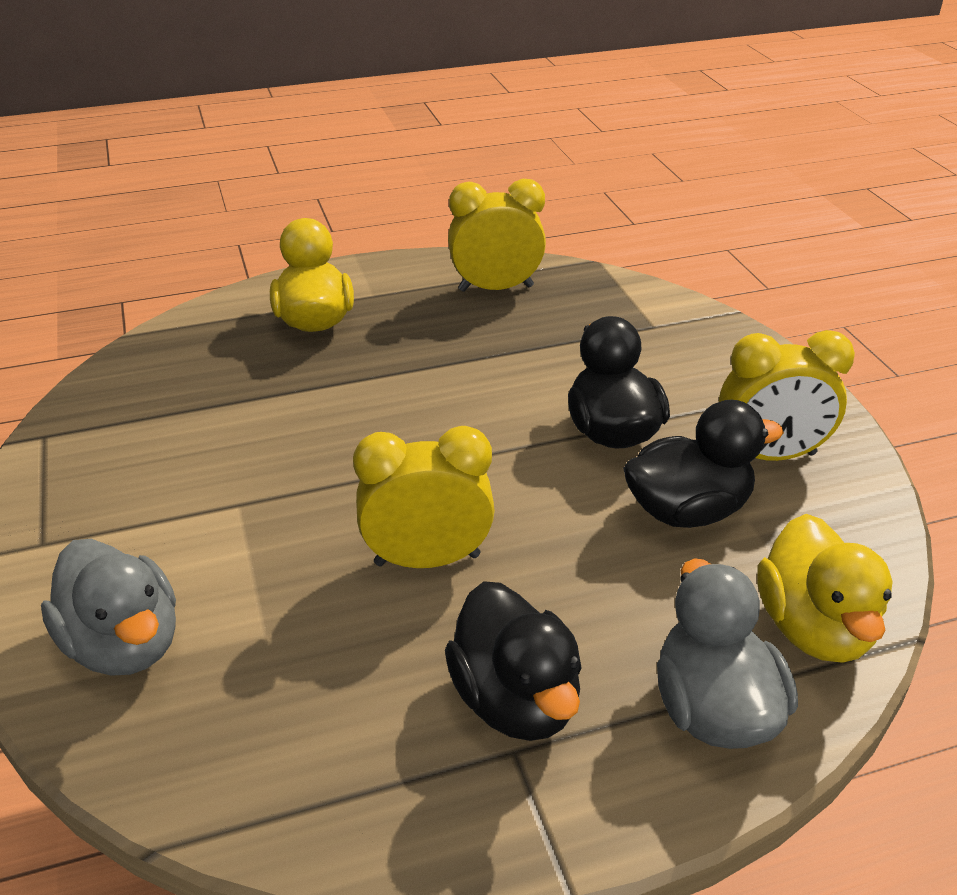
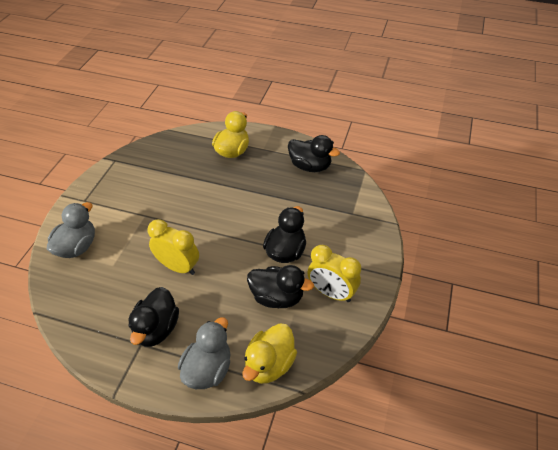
camera: 35 degrees right, 10 degrees up
grey duck [41,539,176,675] -> grey duck turned 150 degrees counterclockwise [47,202,95,258]
yellow clock [448,179,546,292] -> black duck [288,135,340,172]

